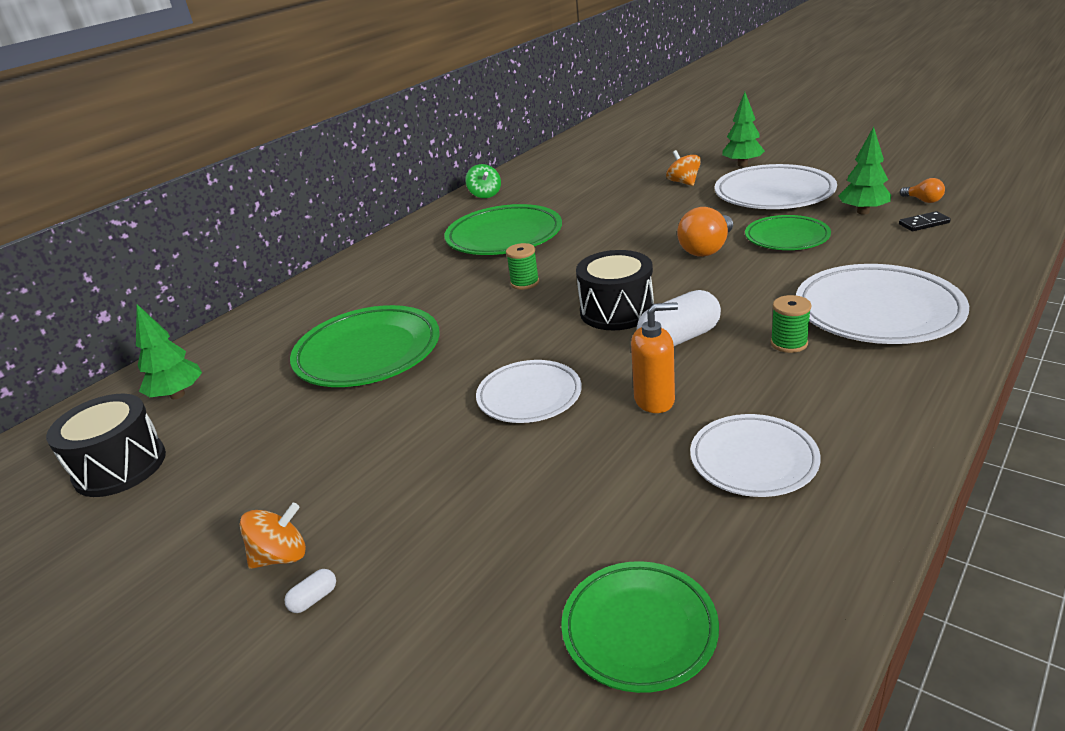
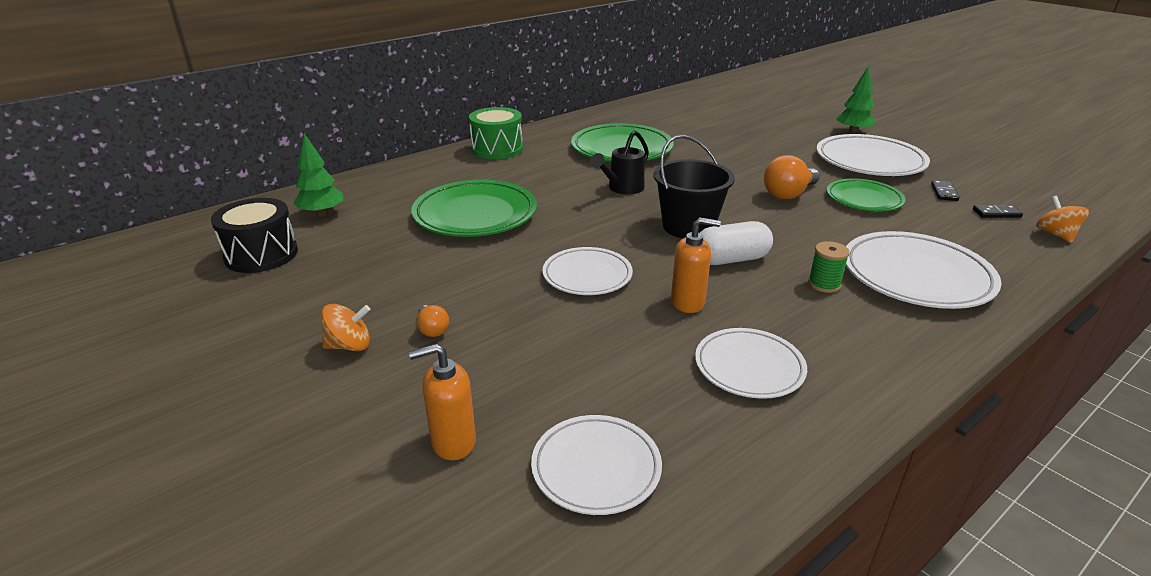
camera: 10 degrees right, 0 degrees up
white capsule [284,569,336,613] -> none
green spinning top [465,164,501,198] -> none
green spool [506,243,539,290] -> black watering can [590,130,649,194]
green plate [561,561,719,693] -> white plate [531,415,662,515]
black drum [576,250,654,330] -> black bucket [653,135,735,238]
orange spinning top [666,150,701,186] -> orange spinning top moved to [1036,196,1089,243]
green tree [838,127,891,215] -> black domino [931,180,959,201]
orange light bulb [900,178,945,203] -> orange light bulb moved to [417,305,449,337]
none -> orange soap dispenser [409,344,476,460]
none -> green drum [469,107,523,159]

